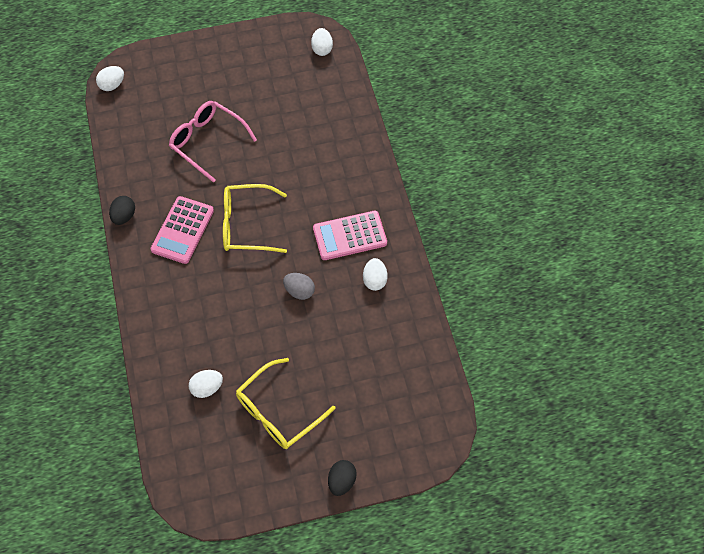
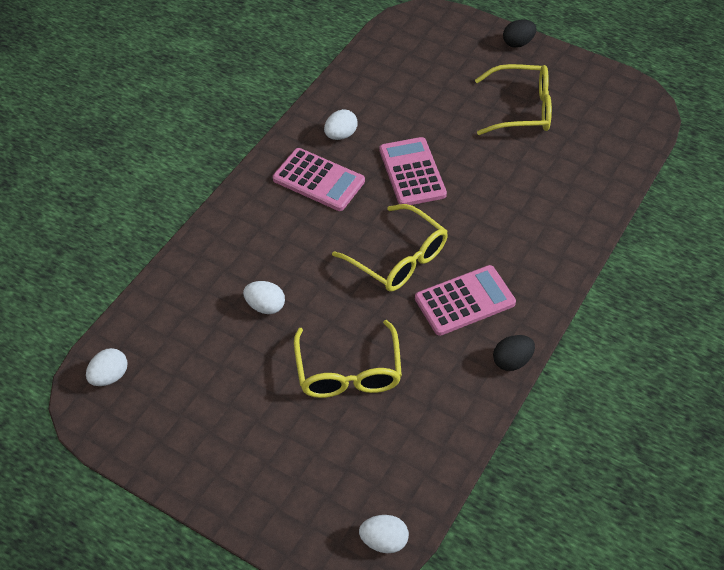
camera: 135 degrees left, 10 degrees down
pink glasses [169,101,257,183] -> yellow glasses [294,320,402,398]
white egg [189,370,223,398] -> white egg moved to [243,281,285,314]
grey egg [283,273,315,300] -> pink calculator [379,137,447,205]

